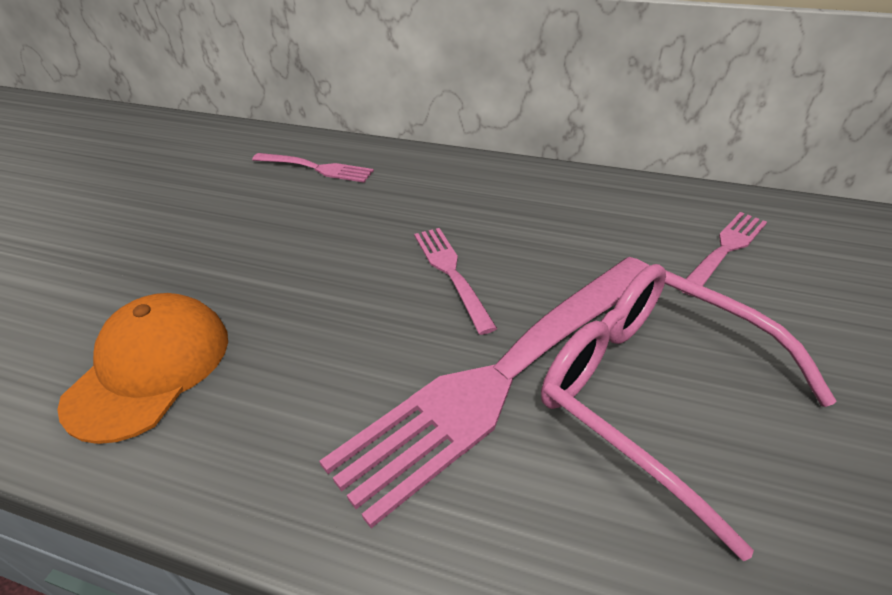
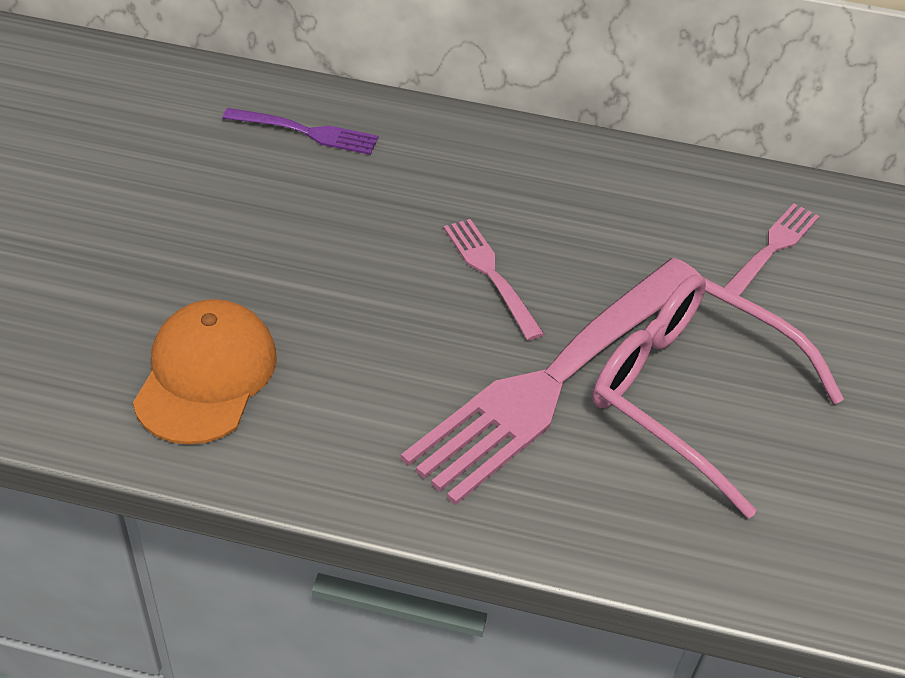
camera: 10 degrees left, 5 degrees up
pink fork [252,153,374,183] -> purple fork [223,108,379,155]

